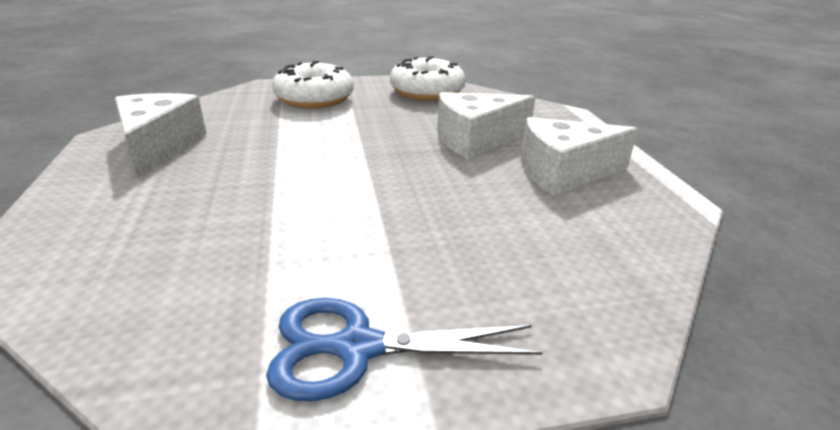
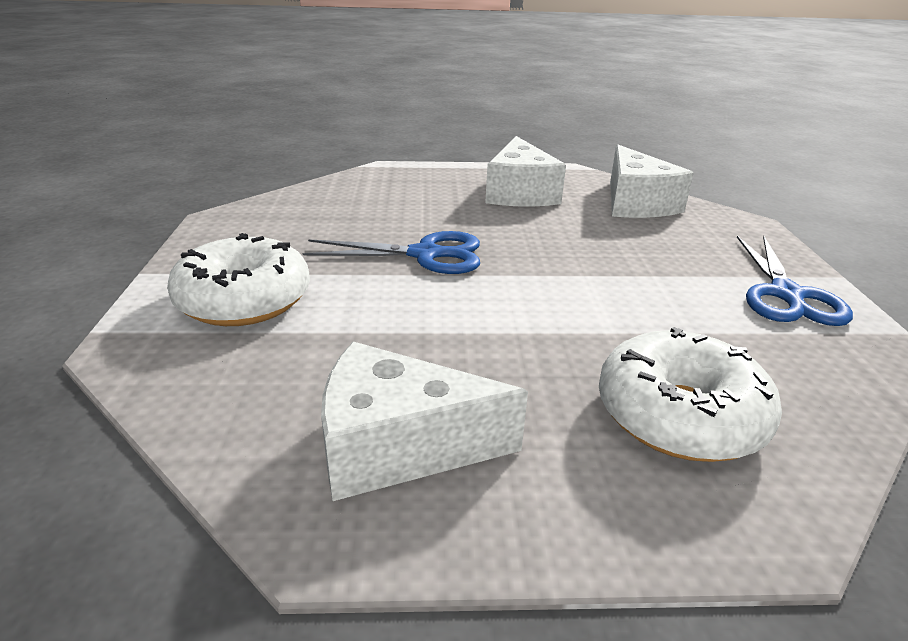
camera: 80 degrees left, 0 degrees up
white donut [390,56,466,101] -> white donut moved to [599,327,782,462]
white cheese [437,92,536,159] -> white cheese moved to [610,144,694,218]
none -> blue scissors [302,231,480,274]

